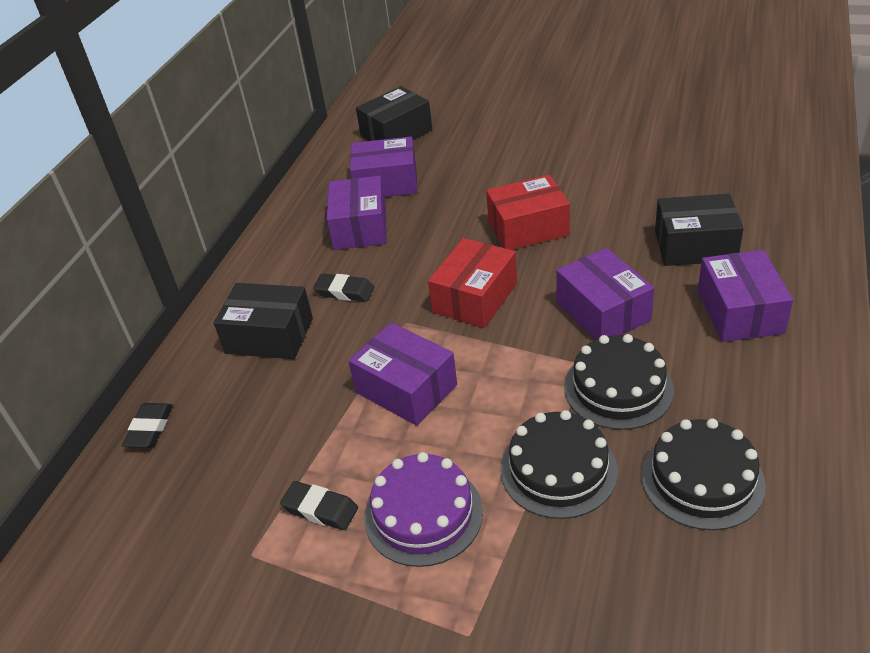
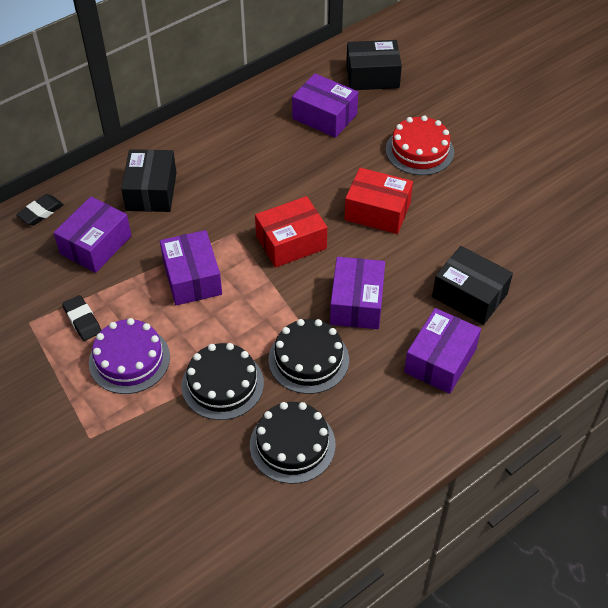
camera: 30 degrees right, 10 degrees up
black box [214,283,313,359] -> black box turned 45 degrees clockwise [121,149,177,212]
black eraser [313,274,374,302] -> none
purple box [327,176,387,250] -> purple box moved to [53,196,132,273]
none -> red cake [386,115,454,175]

